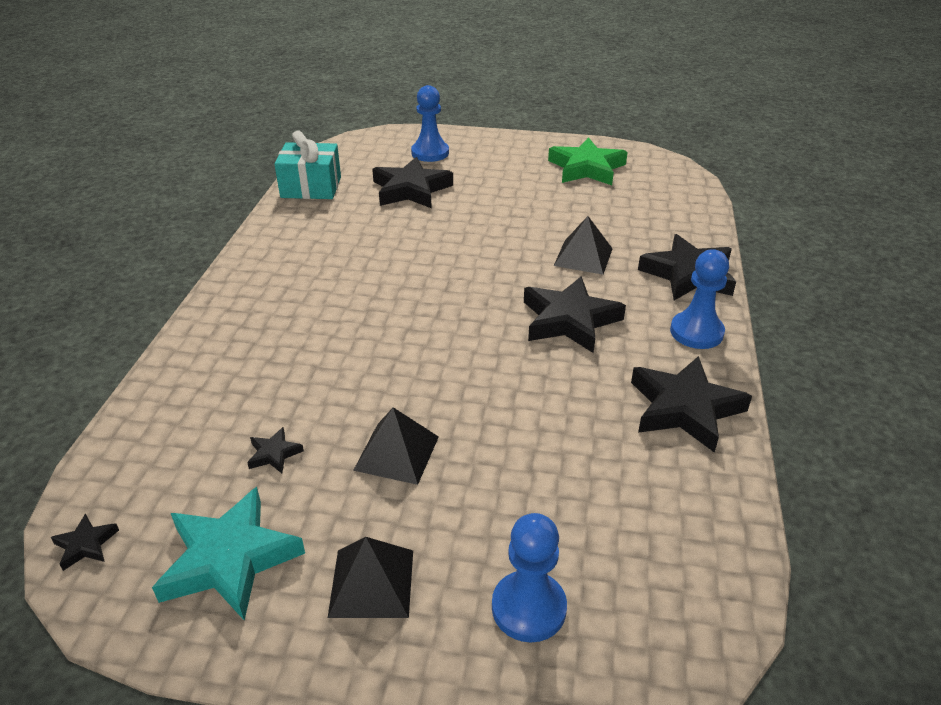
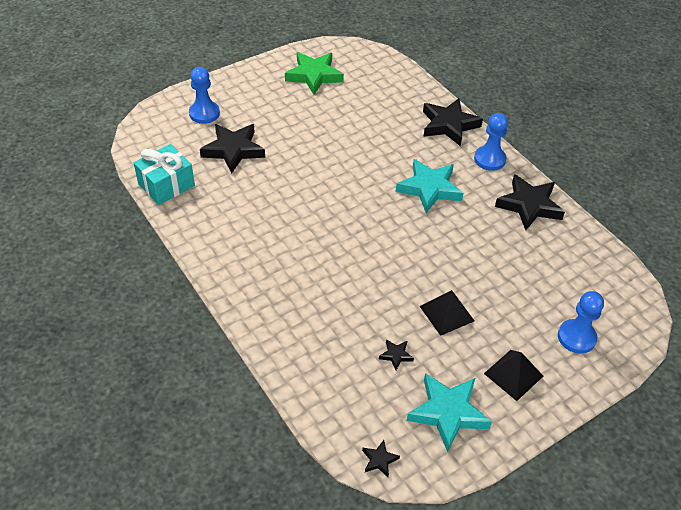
camera: 45 degrees left, 10 degrees up
black star [524,276,626,353] -> turquoise star [396,159,463,213]
black pyramid [554,216,613,275] -> none

